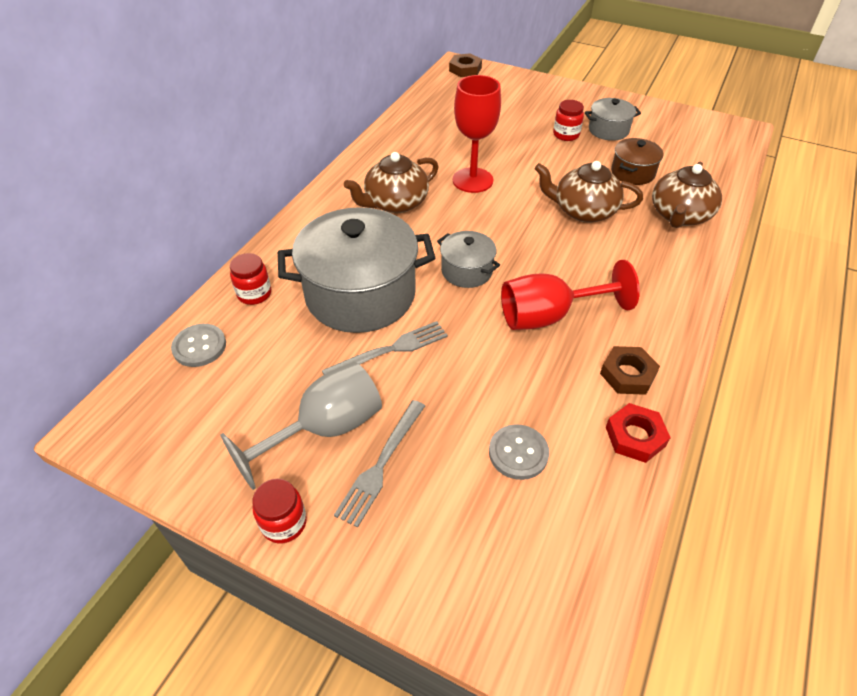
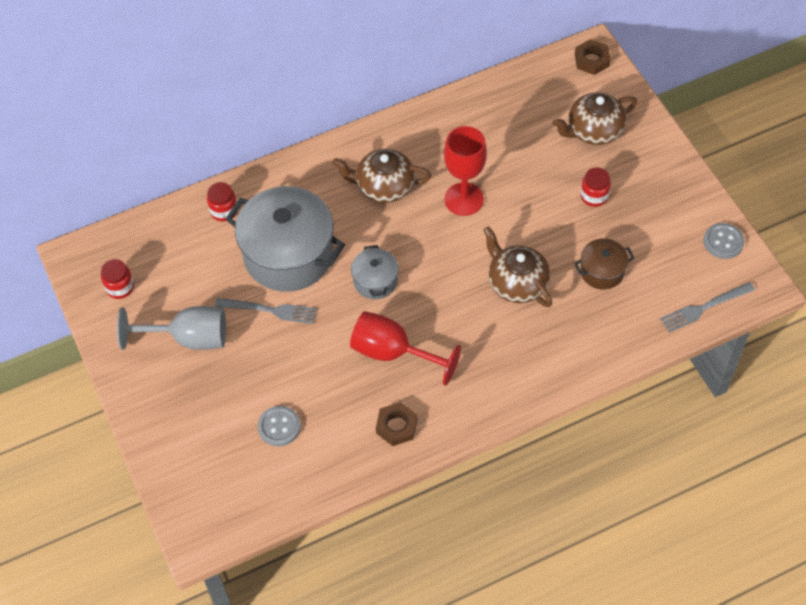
camera: 40 degrees right, 10 degrees up
grey button [171,324,226,367] -> grey button moved to [703,223,744,259]
red jar [252,479,307,543] -> red jar moved to [101,259,134,299]
grey fork [334,400,425,528] -> grey fork moved to [660,282,755,333]
grey pot [585,98,641,141] -> none
red nut [606,403,671,463] -> none
brown teapot [652,162,722,228] -> brown teapot moved to [553,92,637,145]

